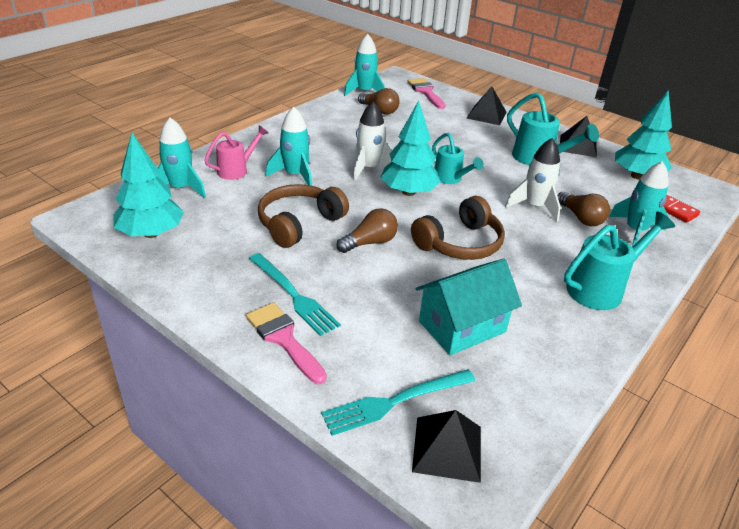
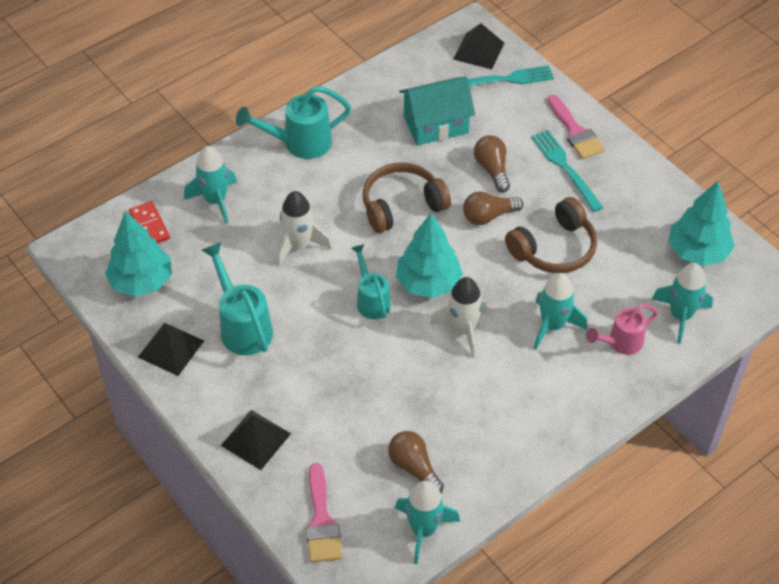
camera: 165 degrees left, 15 degrees up
brown light bulb [558,192,610,226] -> brown light bulb moved to [474,135,510,193]

